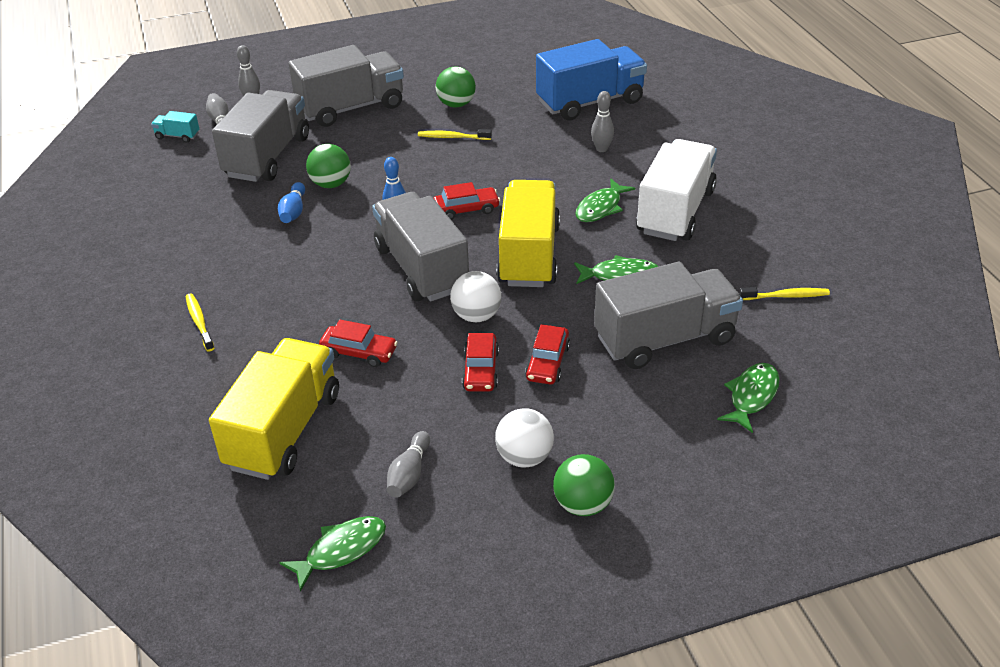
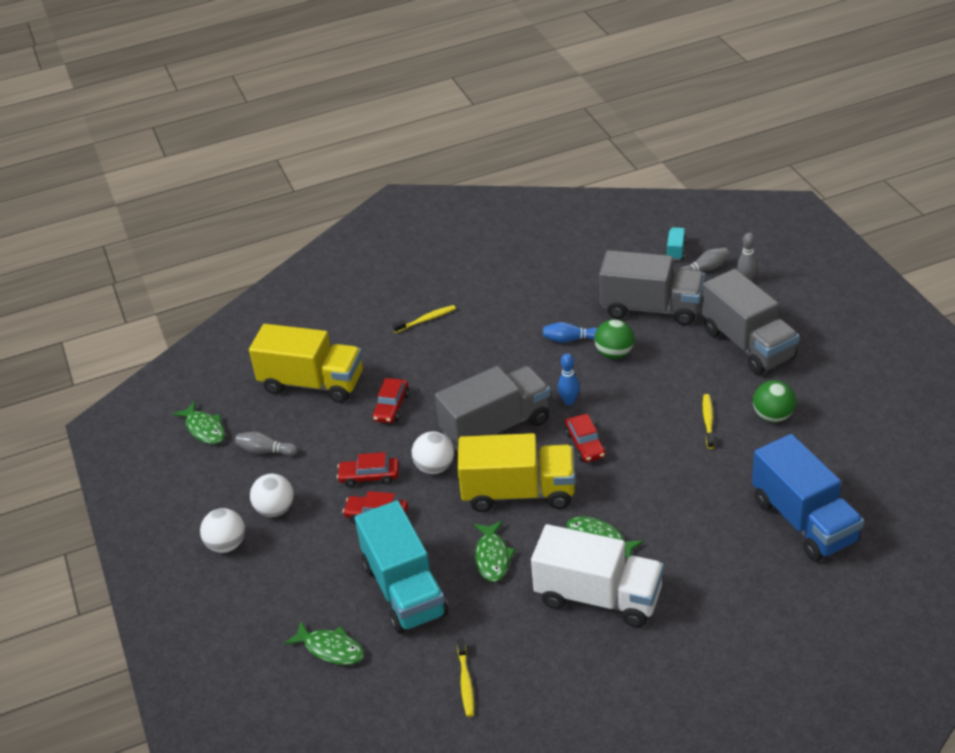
camera: 90 degrees right, 0 degrees up
green ball [553,454,615,516] -> white ball [200,508,245,553]
grey bowling pin [591,91,614,152] -> none
grey truck [594,262,743,369] -> turquoise truck [355,500,449,634]

